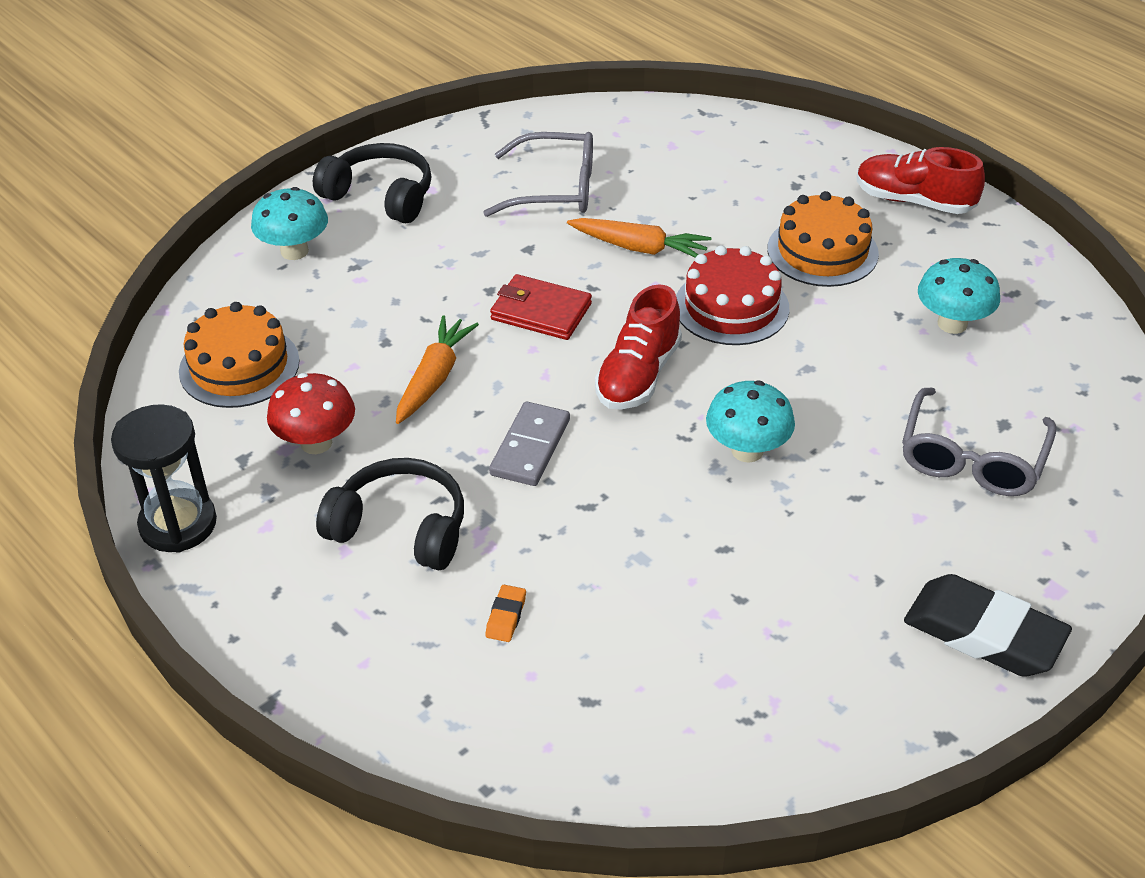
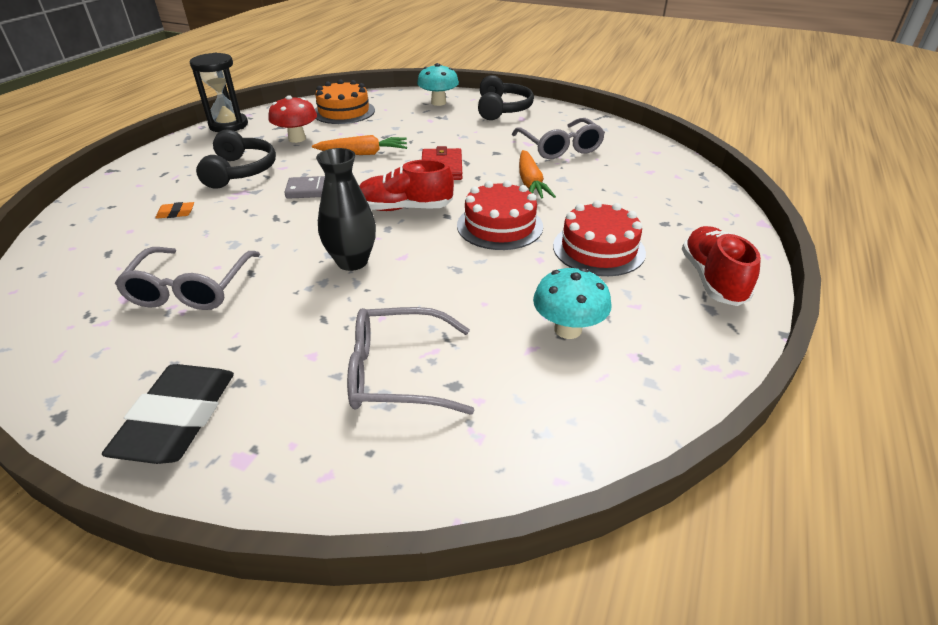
camera: 65 degrees right, 5 degrees down
turquoise mushroom [706,381,795,463] -> black vase [316,148,376,271]
orange cake [767,191,879,287] -> red cake [553,200,646,276]
none -> grey glasses [115,247,260,310]

